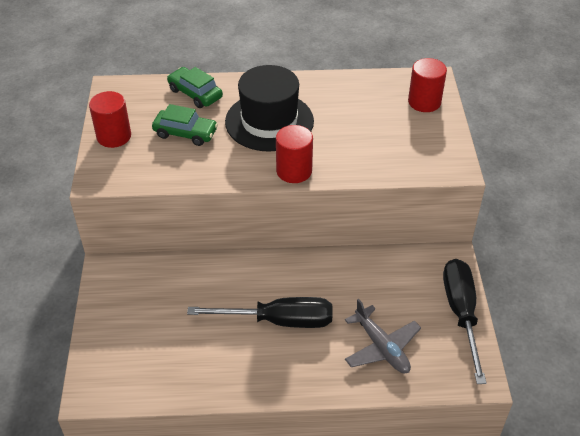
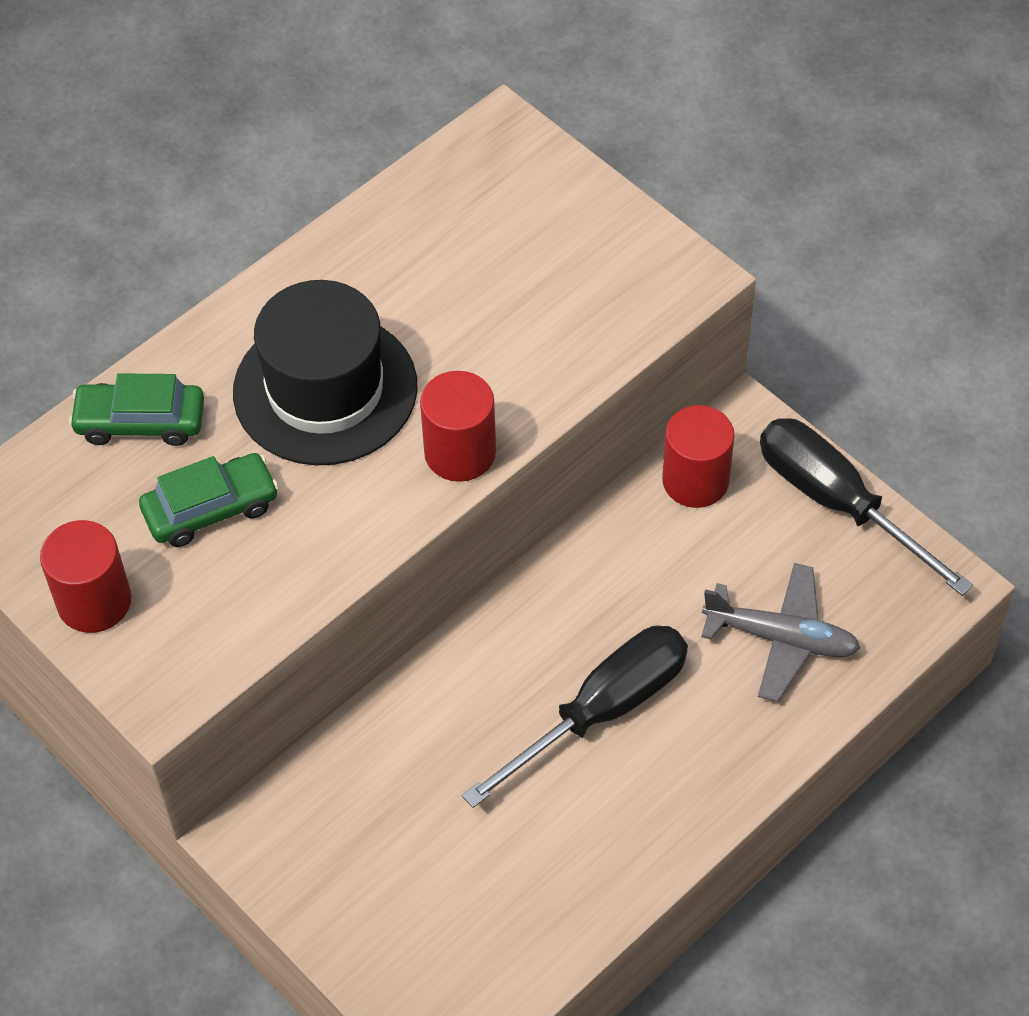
camera: 40 degrees left, 10 degrees up
red cylinder [408,58,447,112] -> red cylinder moved to [662,405,735,508]

